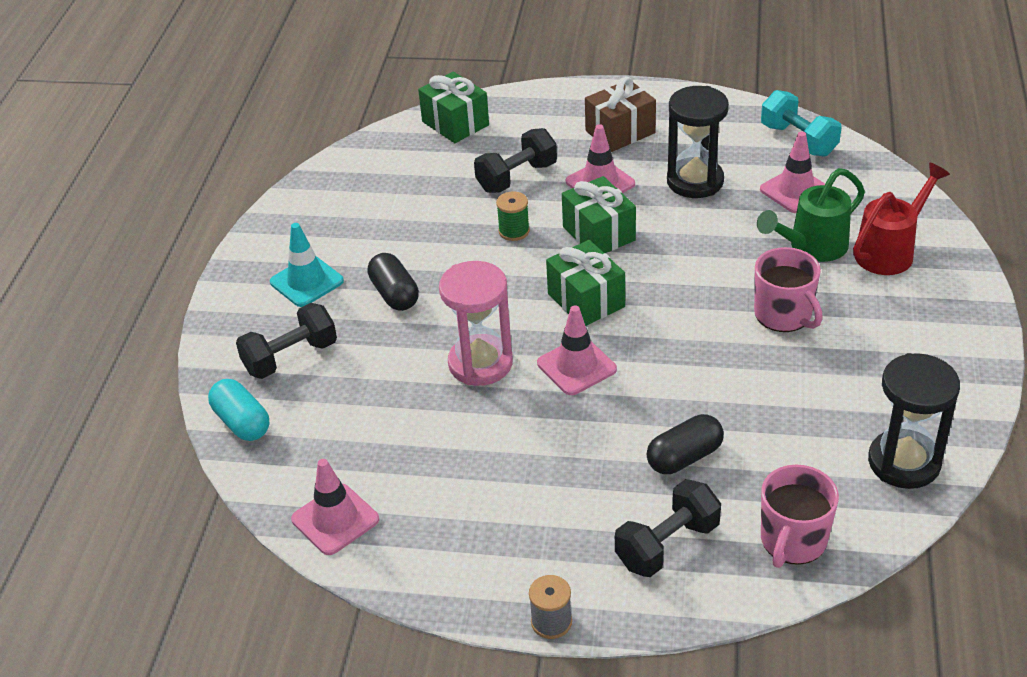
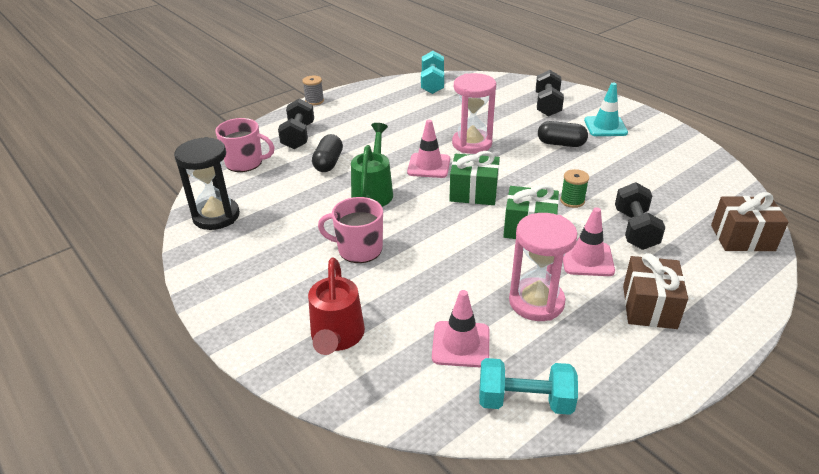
camera: 130 degrees right, 5 degrees down
turquoise capsule [208,379,269,441] -> none
pink traffic cone [291,459,379,555] -> turquoise dumbbell [421,51,444,94]
green gift [418,72,489,143] -> brown gift [711,192,789,252]
black hourglass [667,86,729,198] -> pink hourglass [509,213,577,321]
green watering can [757,168,865,262] -> green watering can moved to [351,123,393,207]
pink mug [761,465,839,568] -> pink mug turned 120 degrees clockwise [215,118,274,172]

